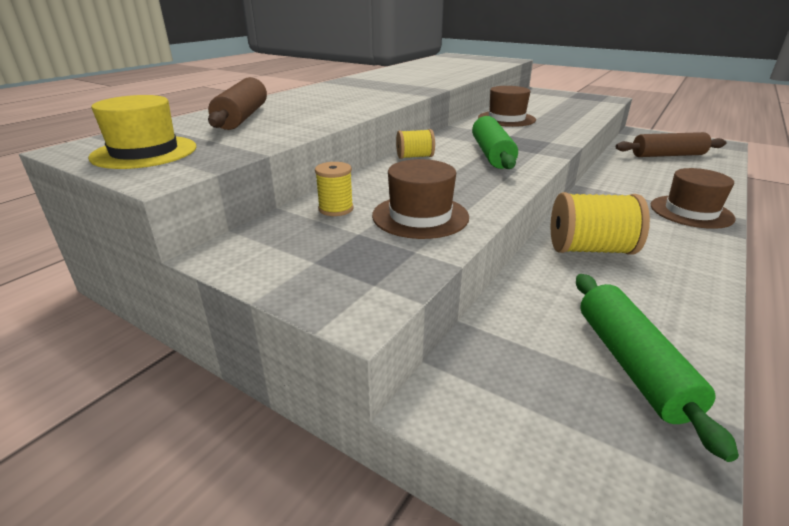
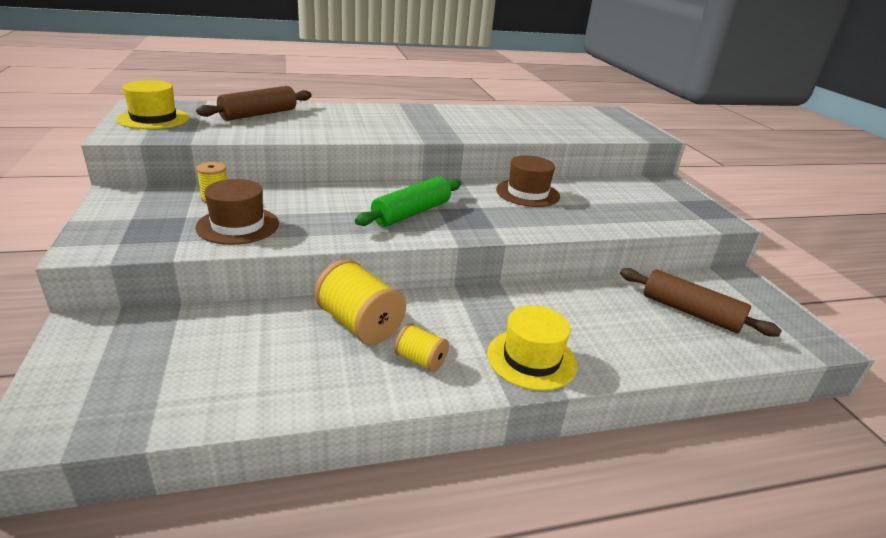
camera: 40 degrees right, 0 degrees up
yellow spool [396,129,435,159] -> yellow spool moved to [394,323,449,372]
green rolling pin [576,274,739,462] -> none
brown hat [651,168,736,229] -> yellow hat [487,306,577,391]

